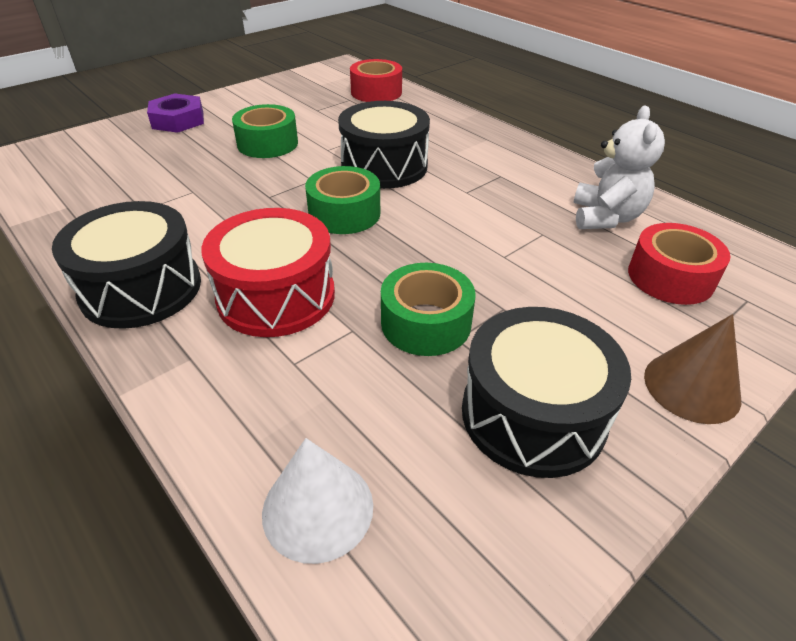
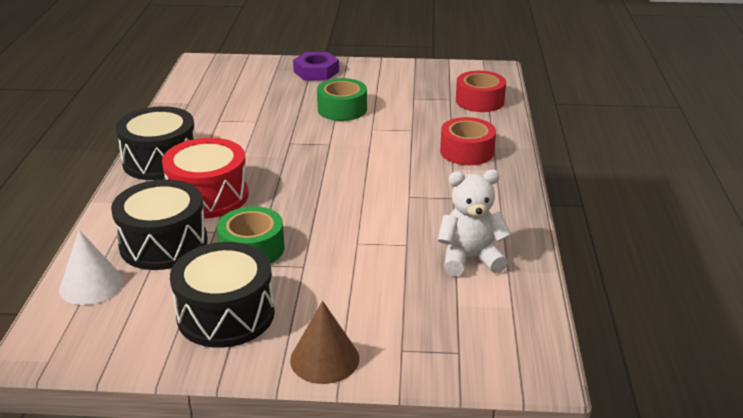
camera: 45 degrees right, 10 degrees down
green tape [305,166,380,234] -> none
black drum [338,101,430,189] -> black drum moved to [111,179,208,270]
white teddy bear [574,106,665,229] -> white teddy bear turned 150 degrees counterclockwise [438,169,511,276]
red tape [628,223,730,305] -> red tape moved to [440,117,496,165]

